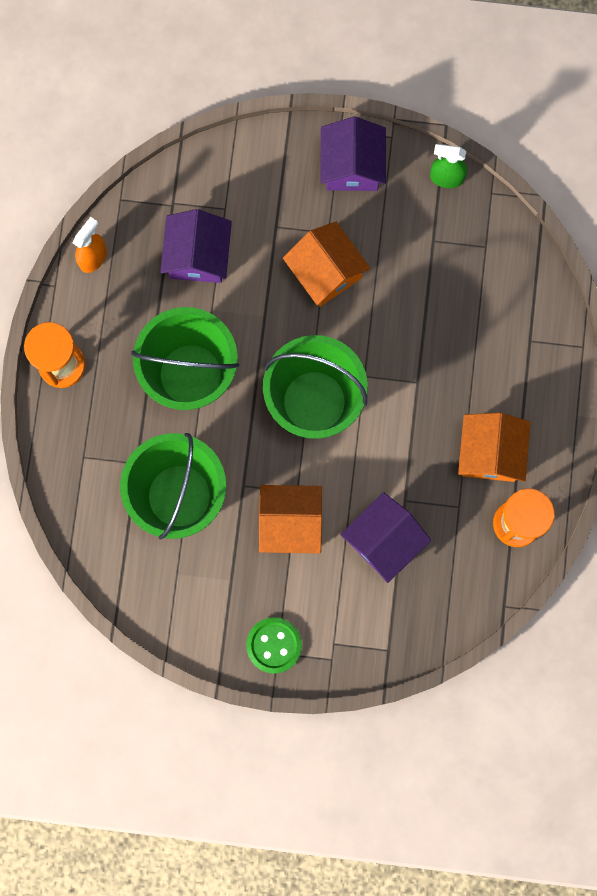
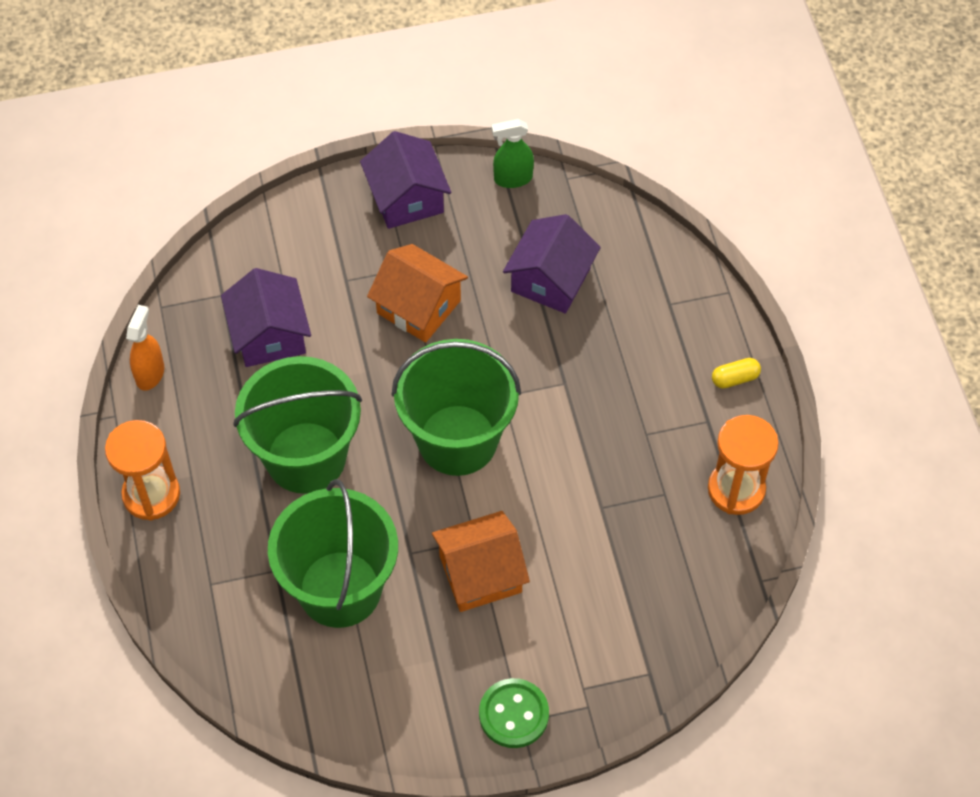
camera: 20 degrees left, 20 degrees down
purple house [340,492,431,583] -> purple house moved to [503,214,601,314]
orange house [458,413,531,482] -> none
none -> yellow capsule [712,358,761,389]

